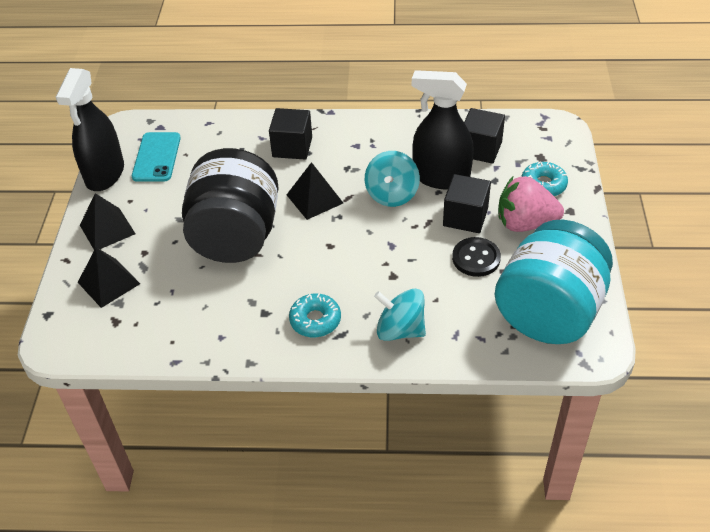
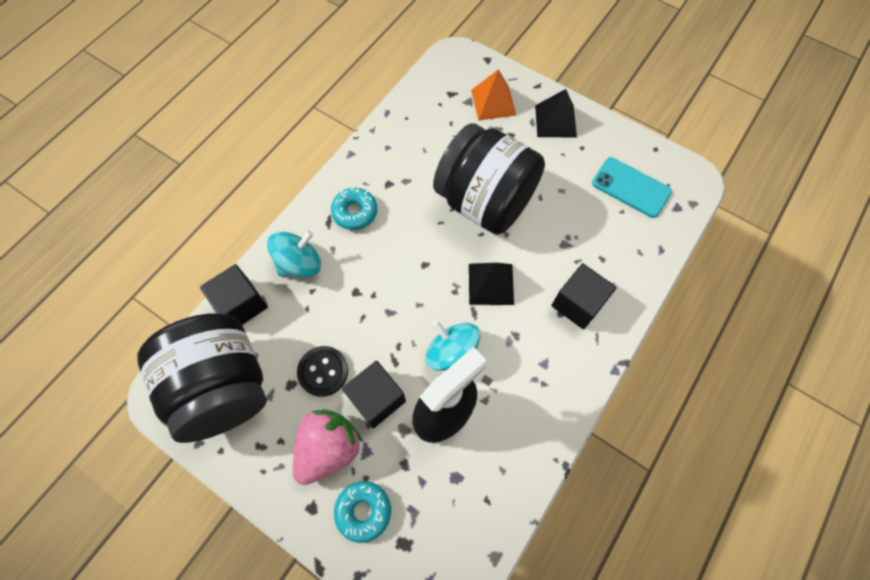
camera: 120 degrees right, 20 degrees up
black spray bottle [56,68,124,191] -> none
black pyramid [78,247,140,308] -> orange pyramid [471,69,516,121]
black cube [464,108,505,164] -> black cube moved to [200,264,268,325]
turquoise jar [495,220,613,344] -> black jar [138,313,266,443]

